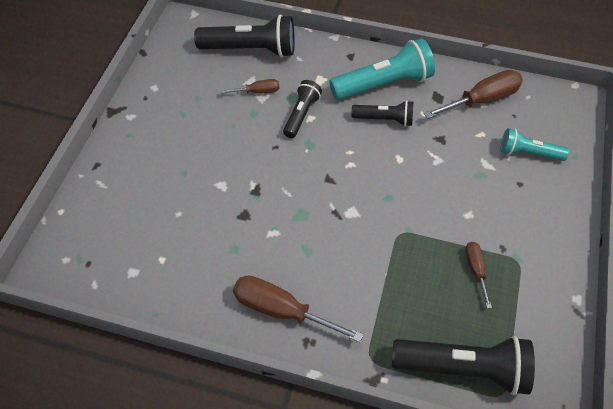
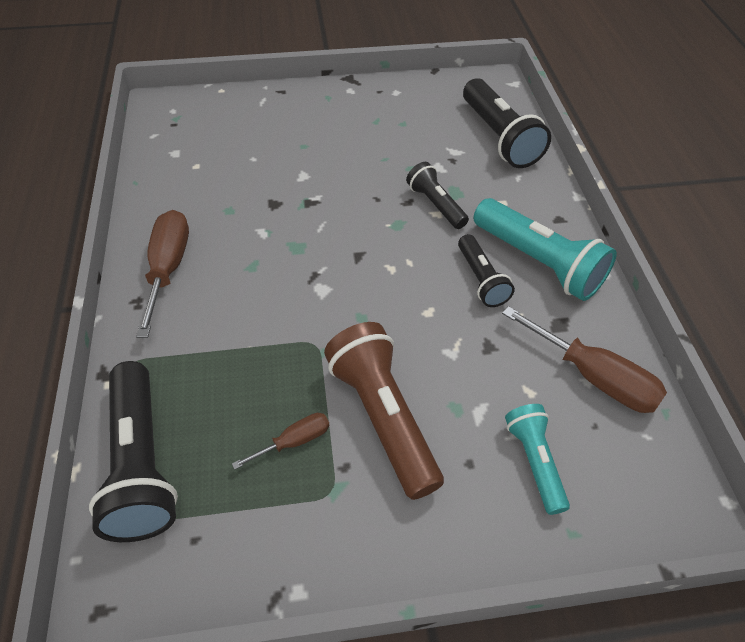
camera: 65 degrees right, 5 degrees down
brown screwdriver [220,79,279,94] -> none
black flashlight [283,80,322,138] -> black flashlight turned 120 degrees counterclockwise [406,162,469,229]
none -> brown flashlight [324,322,444,500]

